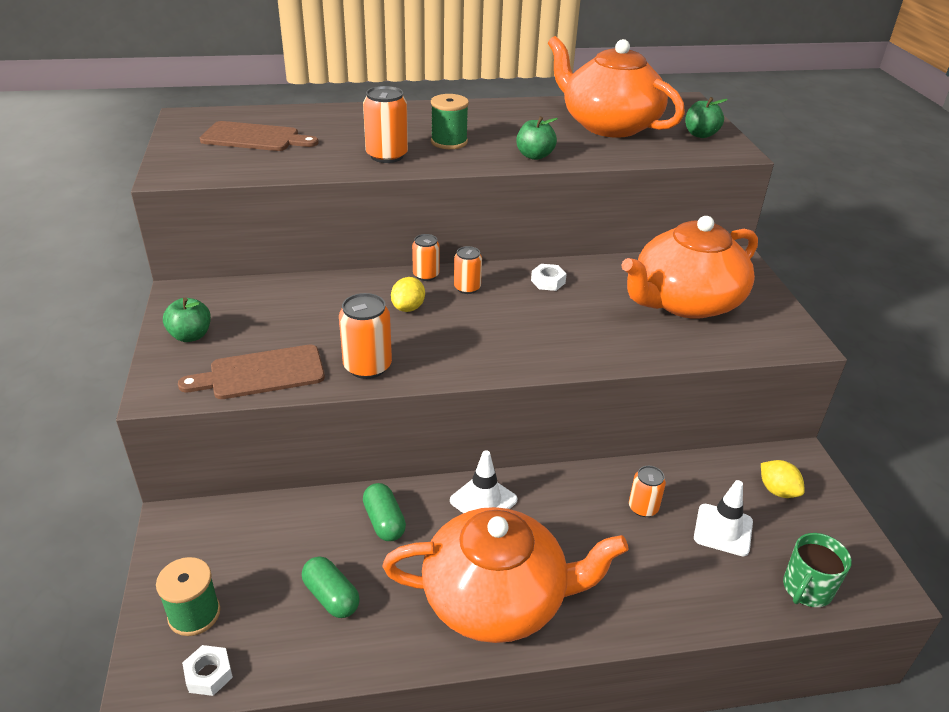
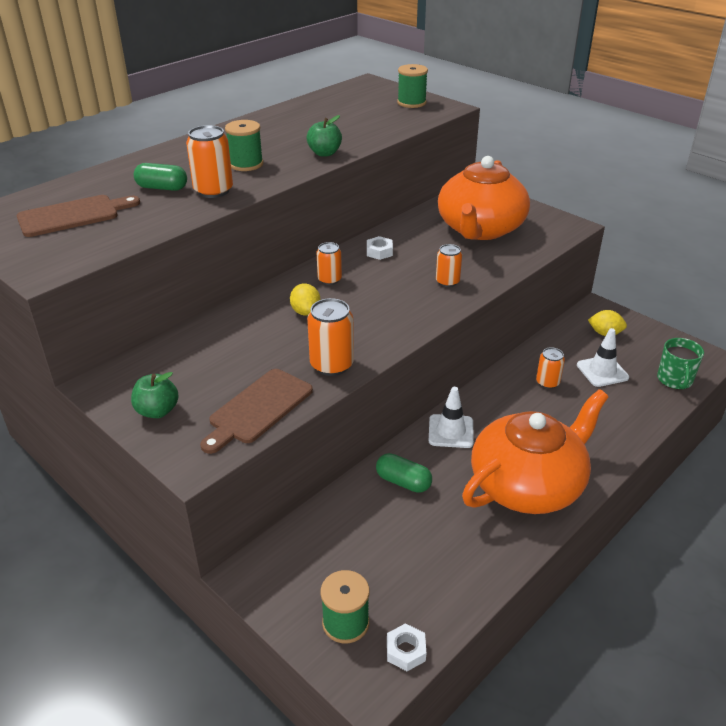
camera: 35 degrees left, 0 degrees up
green capsule [302,556,360,618] -> green capsule moved to [134,163,187,191]
orange can [412,234,440,281] -> orange can moved to [436,244,462,287]
orange teapot [548,36,685,138] -> none
green apple [685,97,728,138] -> green spool [397,64,428,108]

